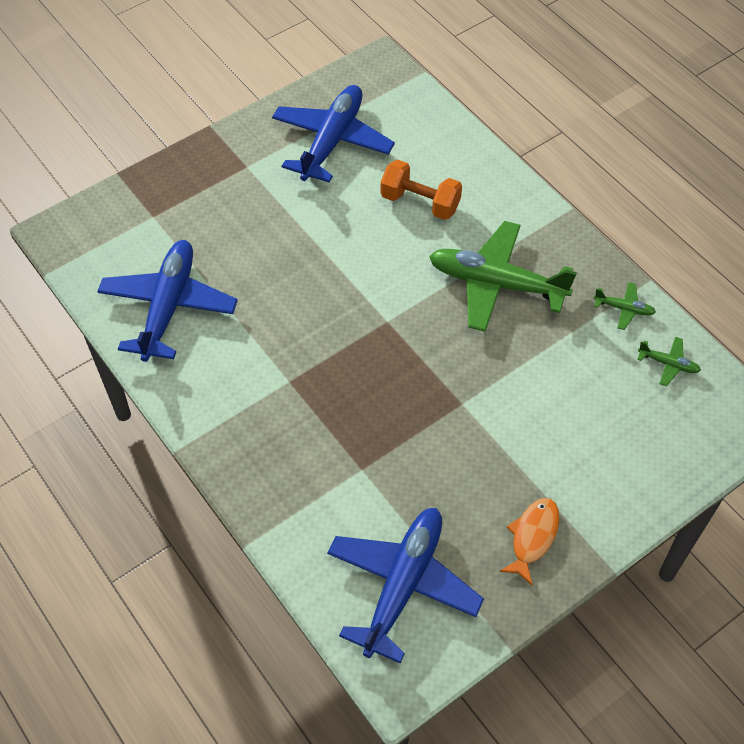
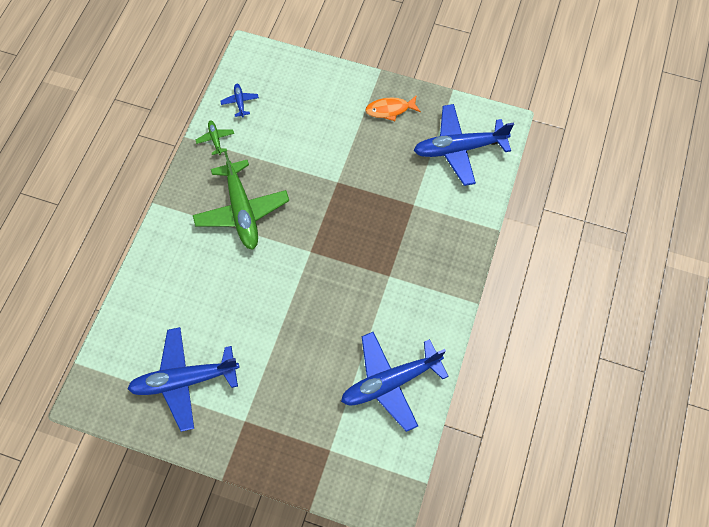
camera: 125 degrees left, 10 degrees up
orange dumbbell [381,160,462,220] -> none
green plane [637,337,701,387] -> blue plane [221,84,259,117]

